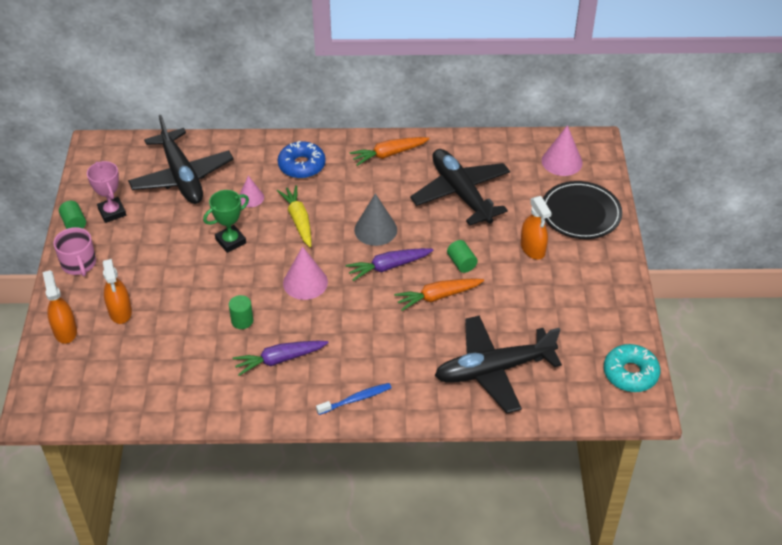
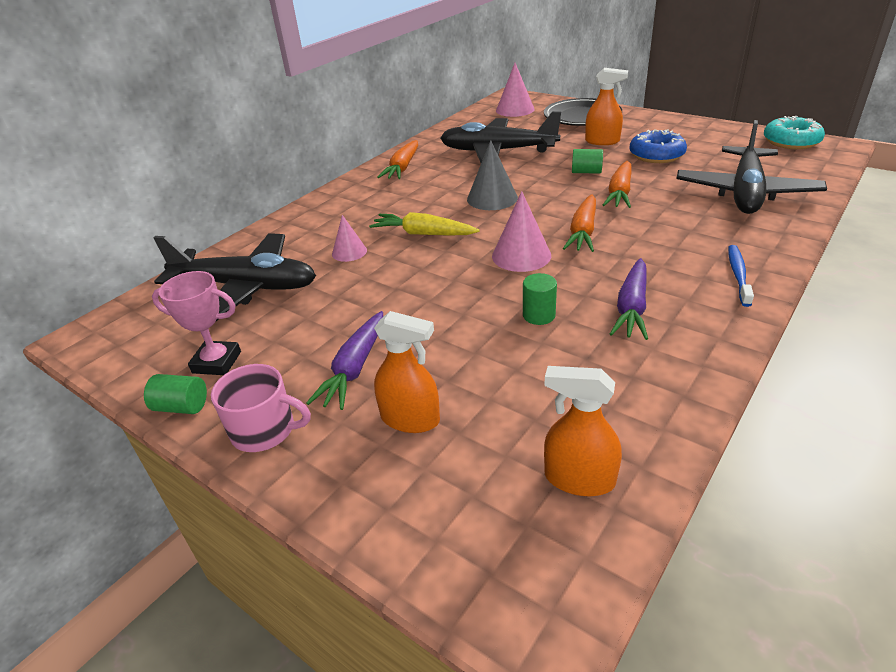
camera: 50 degrees left, 10 degrees down
orange spray bottle [43,270,77,344] -> orange spray bottle moved to [544,366,622,496]
green trophy [203,190,249,253] -> none
blue donut [278,141,326,179] -> blue donut moved to [629,129,687,163]
purple carrot [346,248,433,281] -> purple carrot moved to [306,311,383,410]
none -> orange carrot [563,194,596,252]

